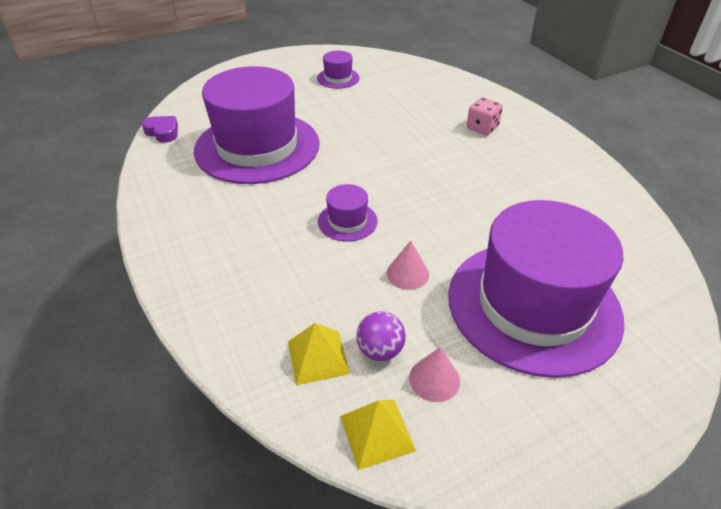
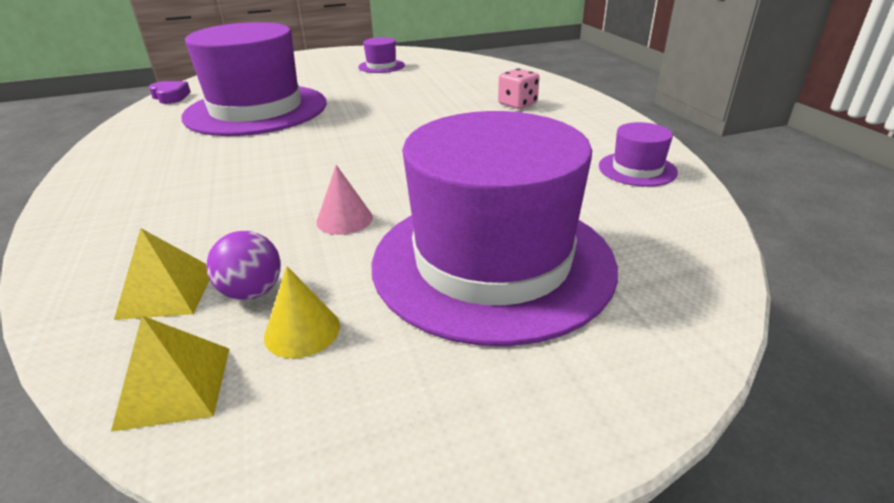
camera: 10 degrees right, 10 degrees down
purple hat [318,184,378,241] -> purple hat moved to [599,122,678,187]
pink cone [409,347,460,402] -> yellow cone [264,266,340,358]

